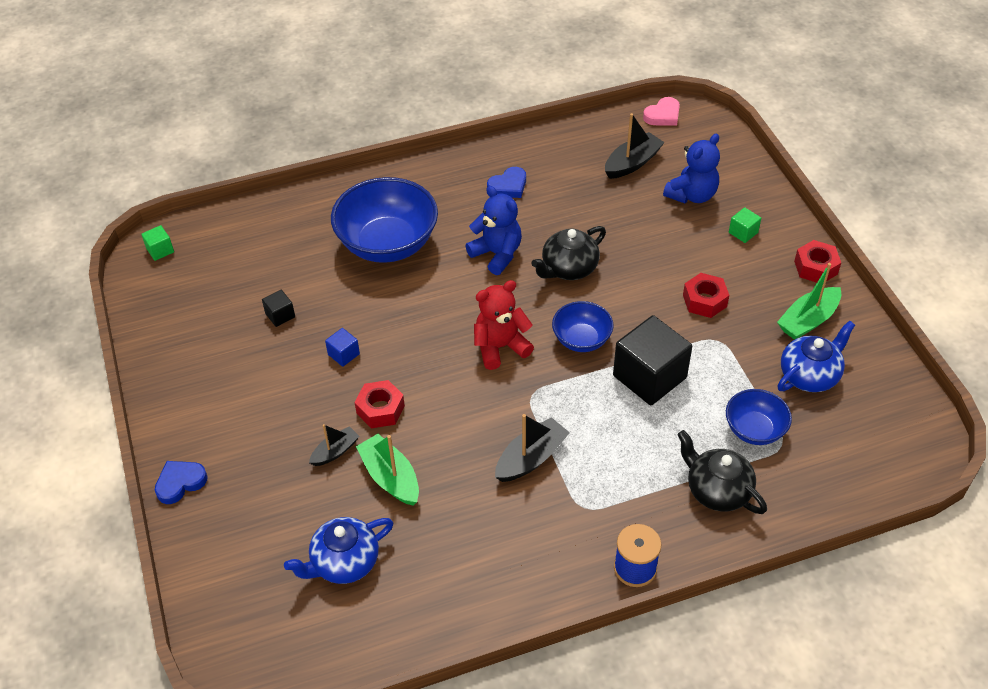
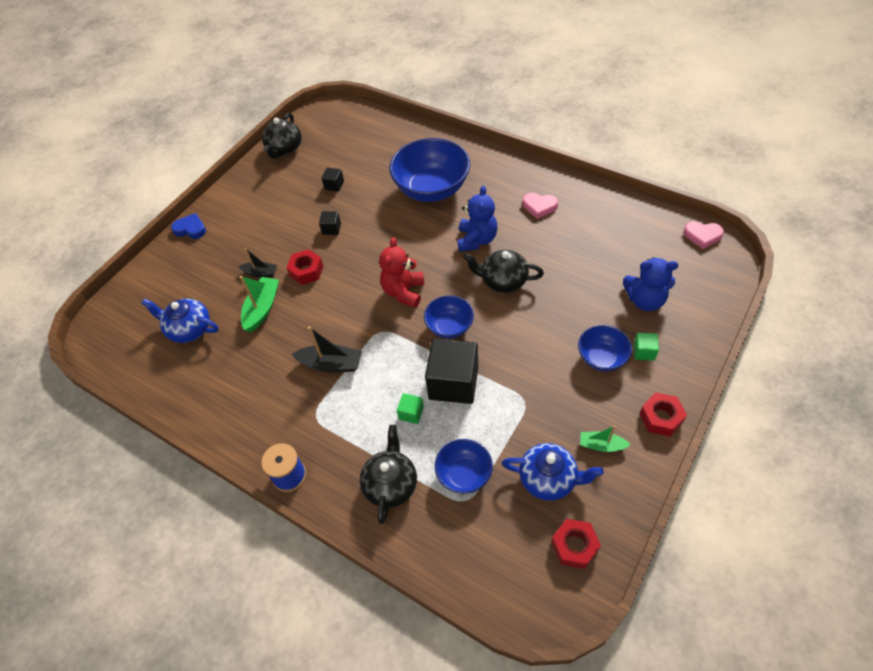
camera: 55 degrees right, 5 degrees up
green cube [141,225,174,261] -> green cube moved to [397,393,424,424]
blue cube [325,328,360,367] -> black cube [319,211,341,235]
red teddy bear [474,280,534,370] -> red teddy bear turned 105 degrees counterclockwise [379,238,425,308]
blue heart [487,167,526,198] -> pink heart [523,193,558,219]
black boat [605,113,665,179] -> none
red nut [683,273,729,318] -> red nut moved to [551,519,601,569]
green boat [777,263,841,340] -> green boat [580,425,630,452], size x0.63
none -> black teapot [262,113,302,159]
none -> blue bowl [578,325,632,371]

